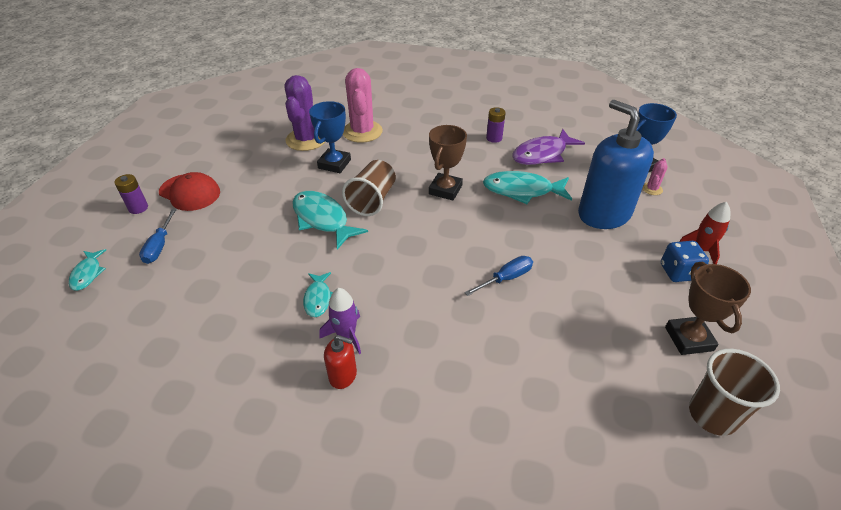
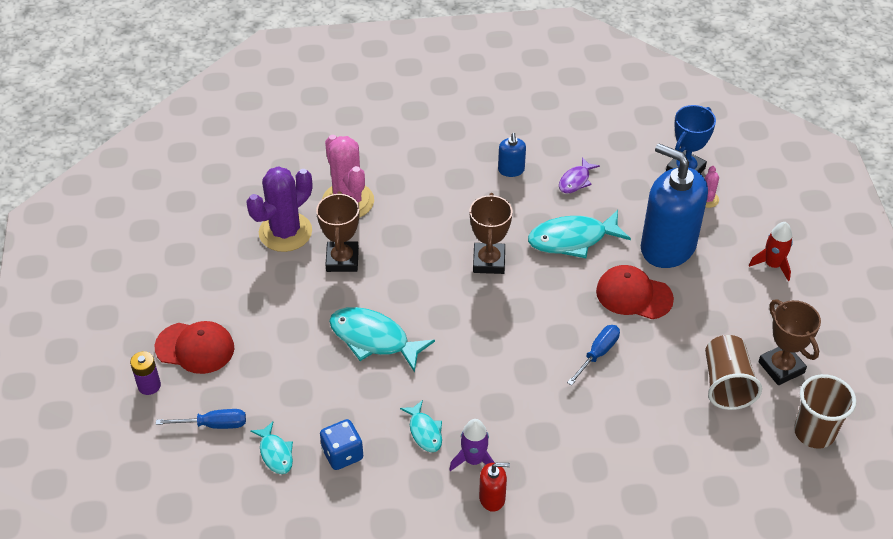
camera: 20 degrees left, 5 degrees up
turquoise fish [69,249,106,291] -> turquoise fish moved to [250,422,293,474]
blue screwdriver [139,209,177,264] -> blue screwdriver turned 75 degrees counterclockwise [156,409,246,429]
purple cactus [285,75,325,151] -> purple cactus turned 60 degrees clockwise [246,166,312,252]
blue trophy [309,101,351,173] -> brown trophy [316,191,359,272]
brown cup [342,160,396,216] -> brown cup moved to [705,335,762,410]
purple battery [486,107,506,143] -> blue soap dispenser [498,133,526,177]
purple fish [512,129,585,165] -> purple fish [559,157,600,194], size x0.55
blue dice [661,241,709,282] -> blue dice moved to [320,419,363,470]
none -> red cap [596,265,674,319]

